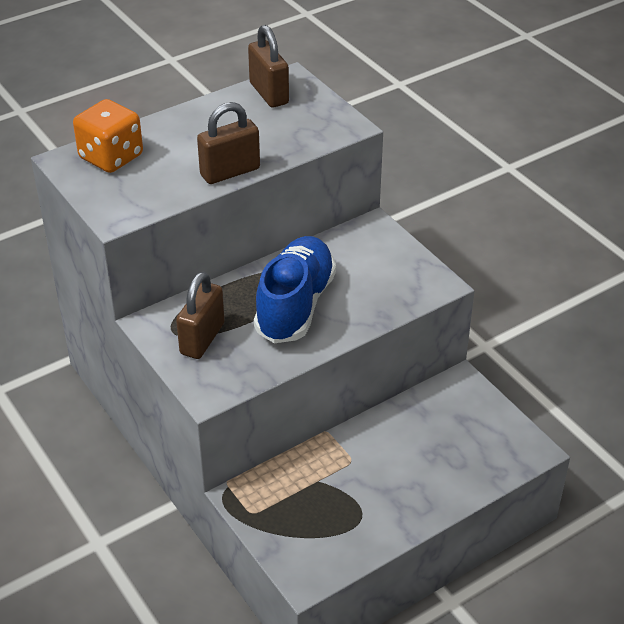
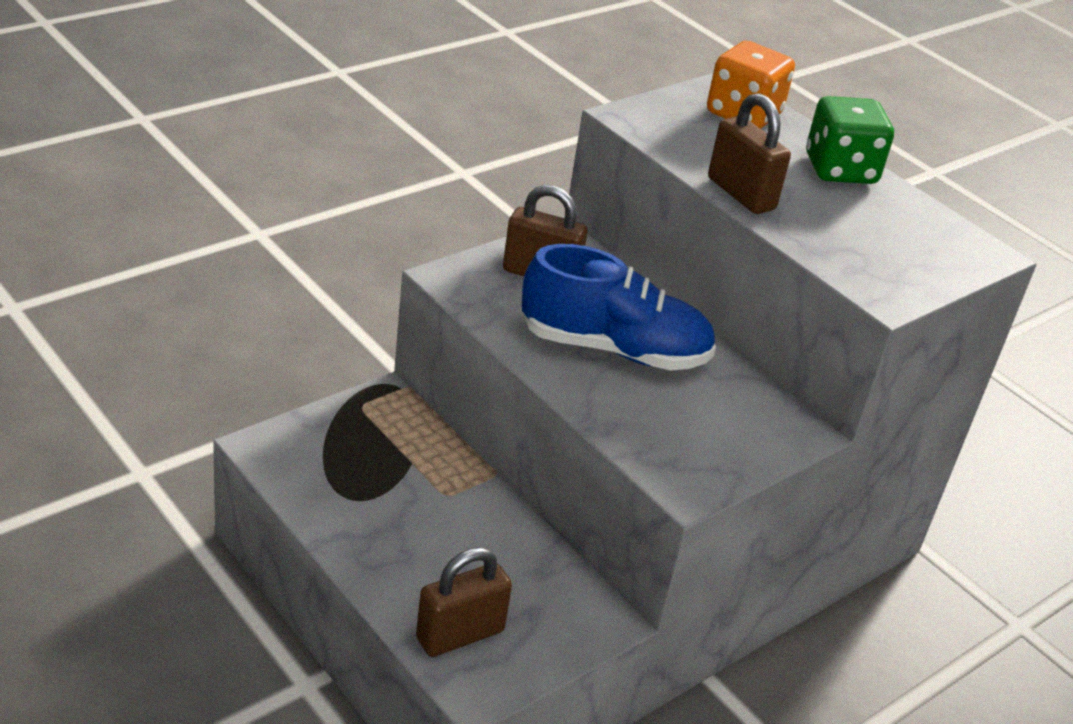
camera: 80 degrees right, 5 degrees down
brown padlock [248,25,289,108] -> brown padlock moved to [416,547,512,657]
none -> green dice [806,96,894,184]

